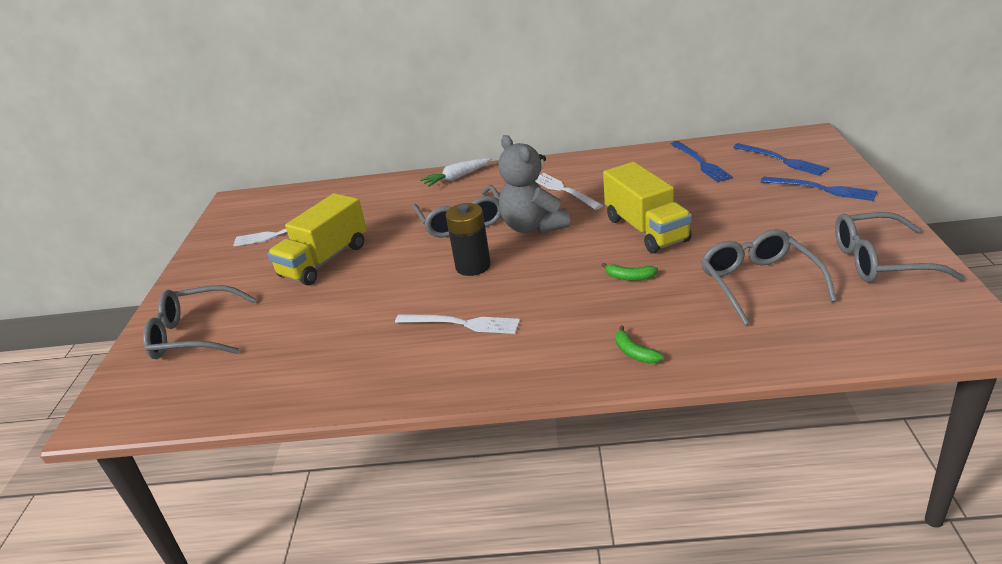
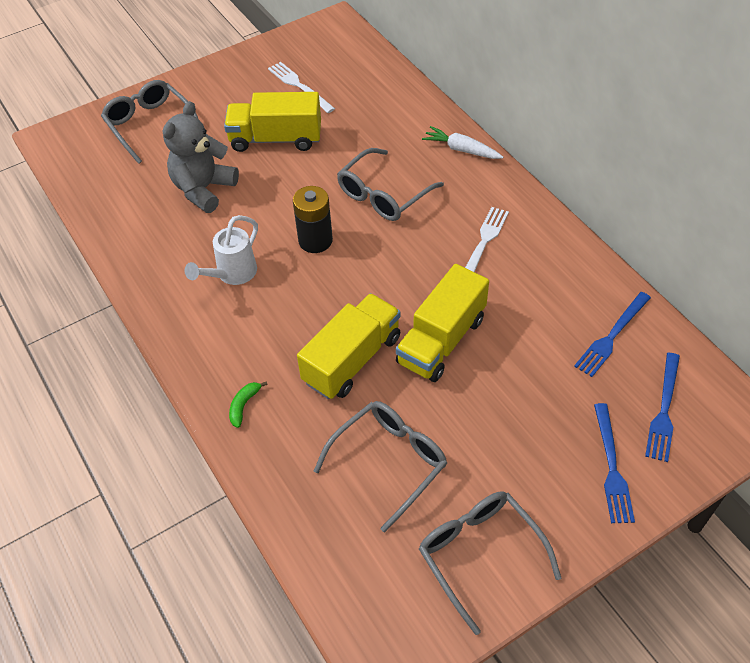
camera: 55 degrees right, 20 degrees up
white fork [395,314,520,334] -> white watering can [185,215,258,285]
grey teddy bear [498,135,570,234] -> grey teddy bear moved to [163,101,239,213]
green banana [602,263,658,281] -> yellow truck [297,293,401,399]

